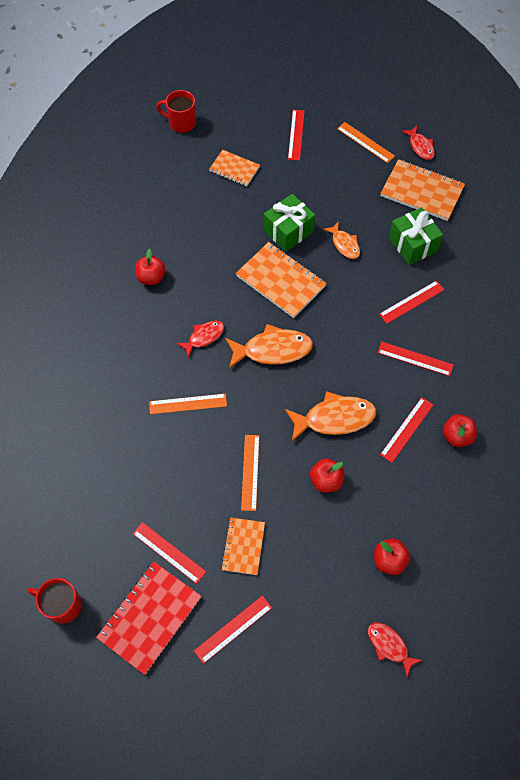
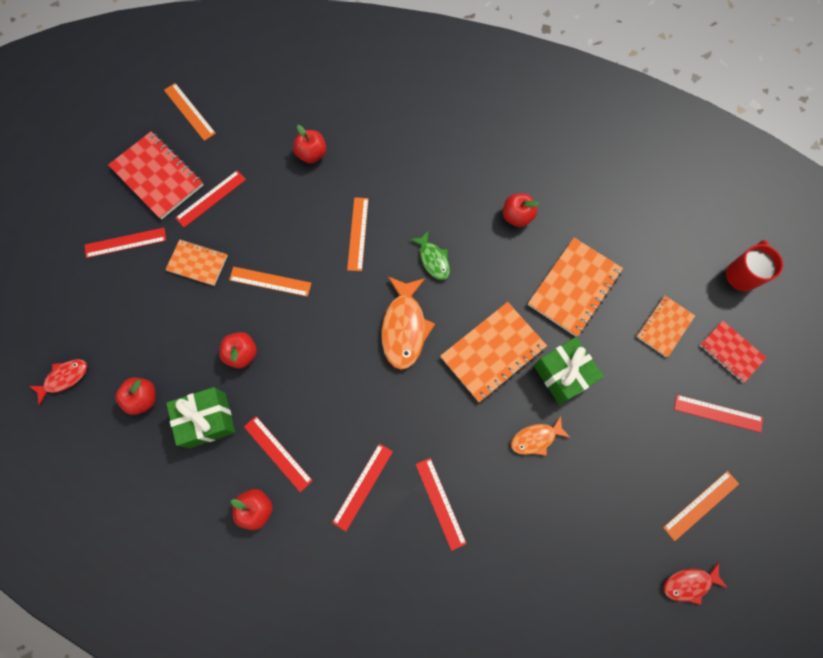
camera: 100 degrees right, 10 degrees up
red mug [28,578,82,624] -> orange ruler [164,83,216,141]
red fish [177,321,224,358] -> green fish [410,230,450,280]
red ruler [194,596,272,664] -> red ruler turned 75 degrees counterclockwise [85,228,166,258]
orange fish [285,391,376,441] -> none
orange notebook [381,159,465,221] -> orange notebook moved to [528,238,623,337]
green gift [389,207,443,265] -> green gift moved to [166,387,236,448]
none -> red apple [293,125,326,163]
none -> red notebook [700,321,766,383]

